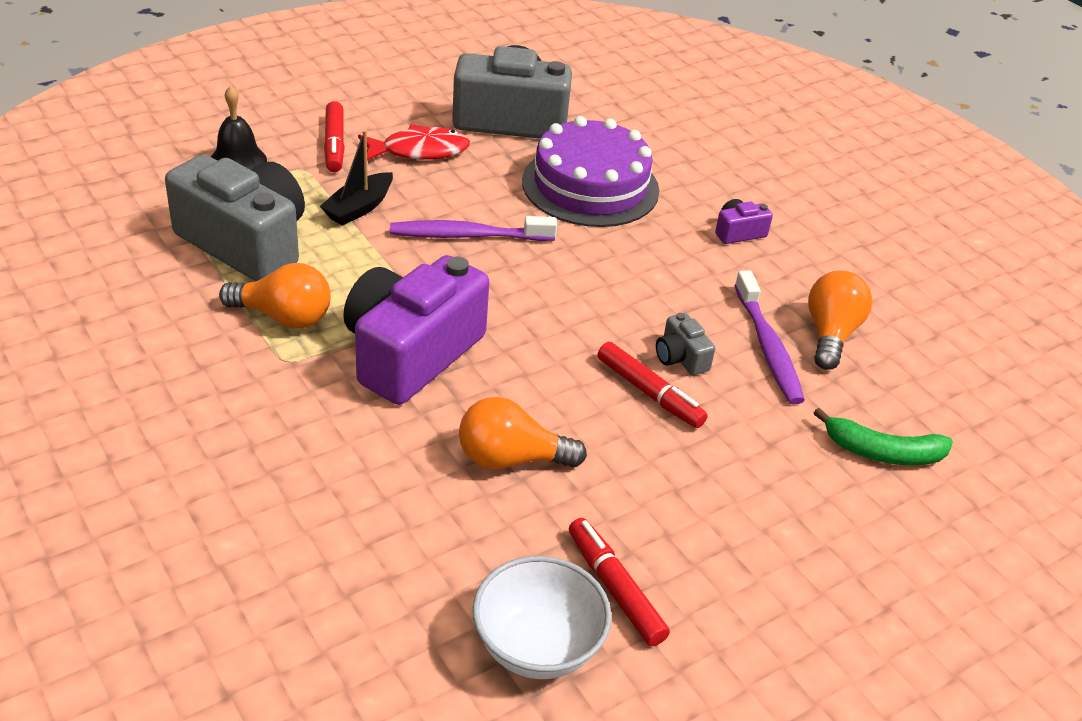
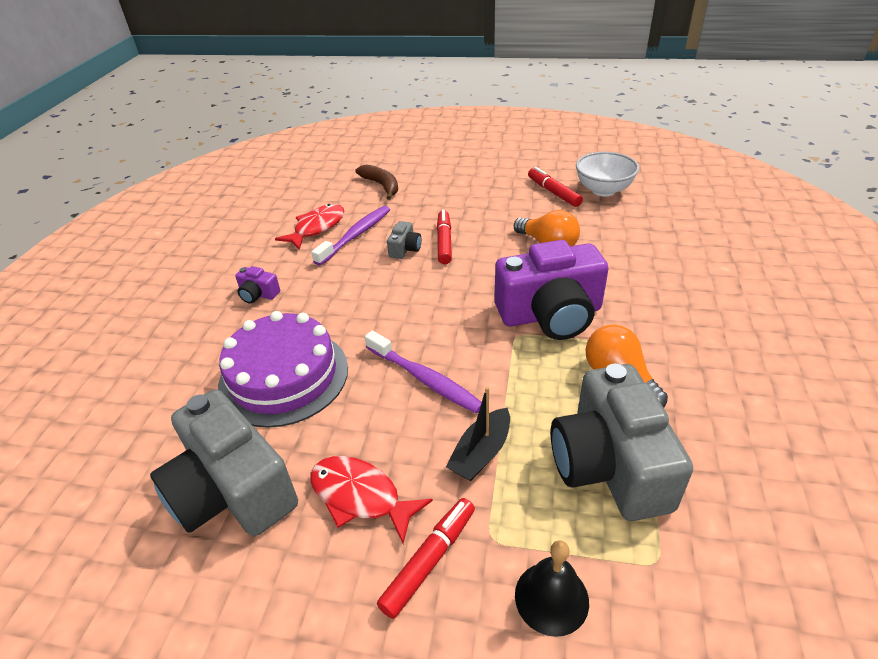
camera: 130 degrees left, 0 degrees up
black boat [320,130,393,226] -> black boat turned 135 degrees clockwise [446,386,510,481]
red marker [569,518,670,646] -> red marker turned 135 degrees clockwise [528,167,583,207]
orange light bulb [808,270,873,370] -> red fish [275,204,344,250]
green banana [814,408,953,465] -> brown banana [356,164,398,200]

